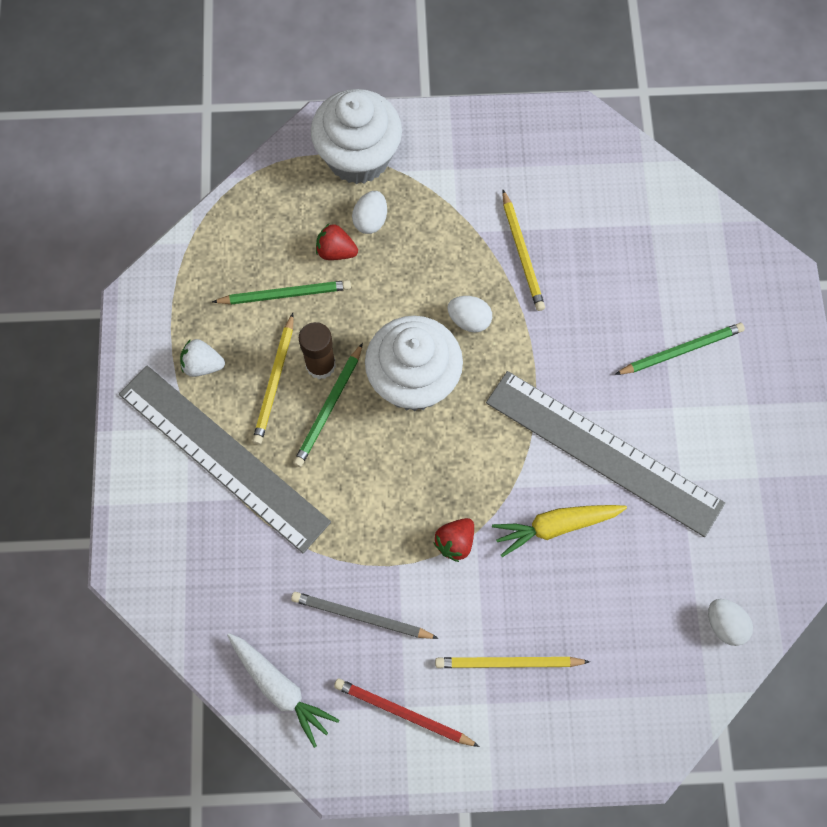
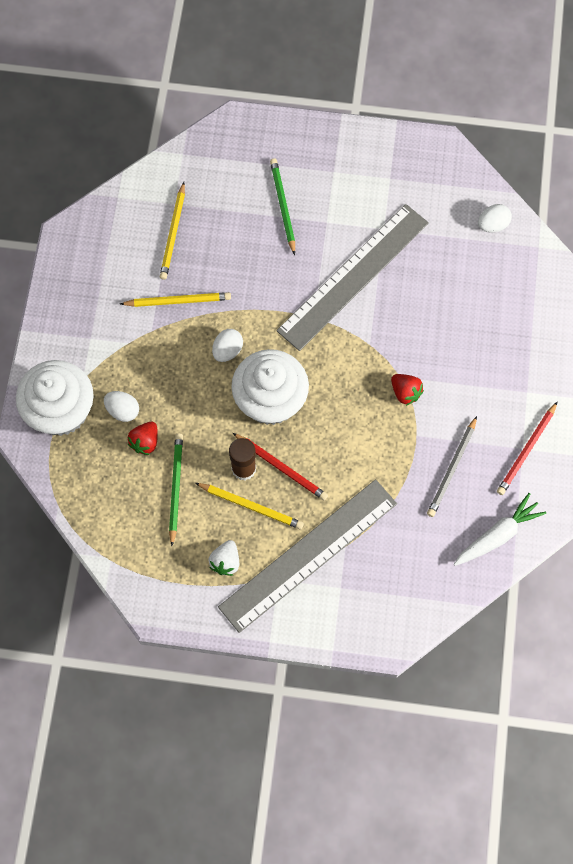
camera: 80 degrees left, 0 degrees up
green pencil [293,343,363,467] -> red pencil [233,433,328,501]
yellow pencil [435,657,590,668] -> yellow pencil moved to [160,182,185,280]
yellow carrot [492,505,627,557] -> none

